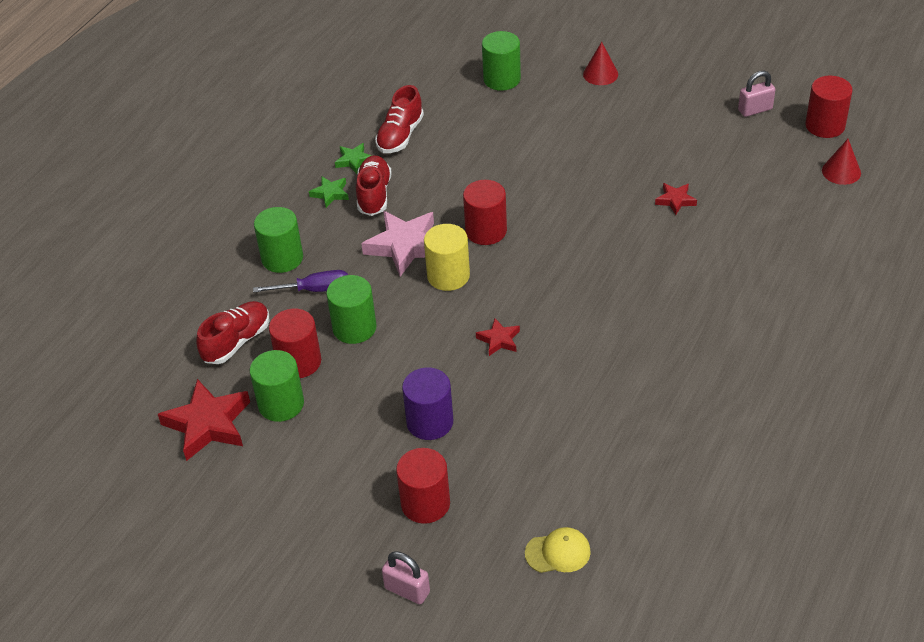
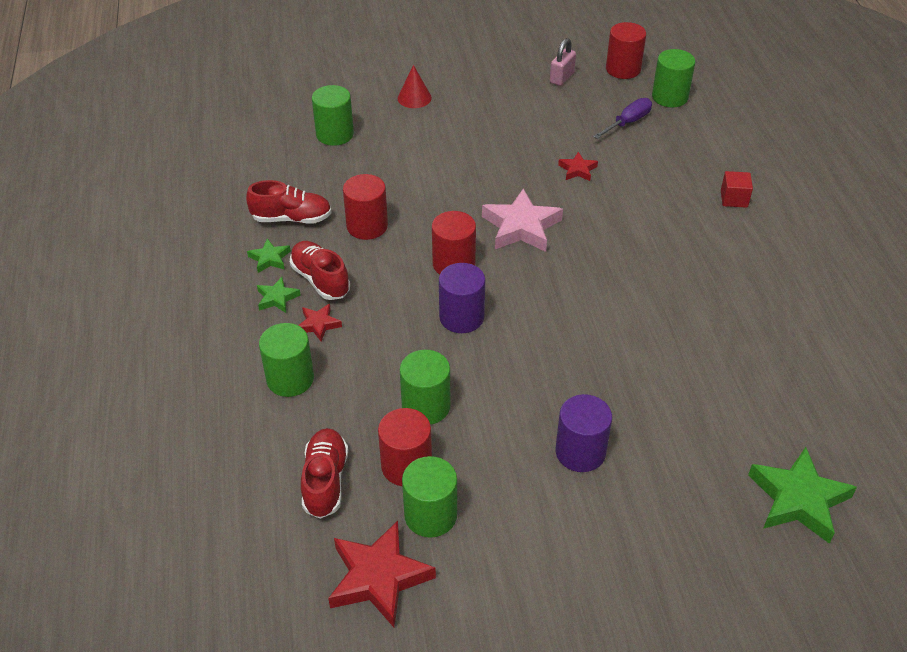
camera: 40 degrees left, 0 degrees up
purple screwdriver [253,270,348,292] -> purple screwdriver moved to [593,98,652,139]
pink star [361,211,434,277] -> pink star moved to [482,188,563,252]
red shoe [375,85,424,153] -> red shoe turned 75 degrees counterclockwise [246,180,332,224]
pink padlock [382,551,430,604] -> none
red cylinder [396,448,450,524] -> red cylinder moved to [343,174,388,240]
yellow cylinder [424,224,470,291] -> purple cylinder [439,263,485,333]
red star [476,318,520,356] -> red star moved to [298,304,342,341]
yellow cap [525,527,591,573] -> green star [748,447,857,544]
red cone [822,139,861,185] -> green cylinder [652,49,695,107]
none -> red cube [721,171,753,208]

